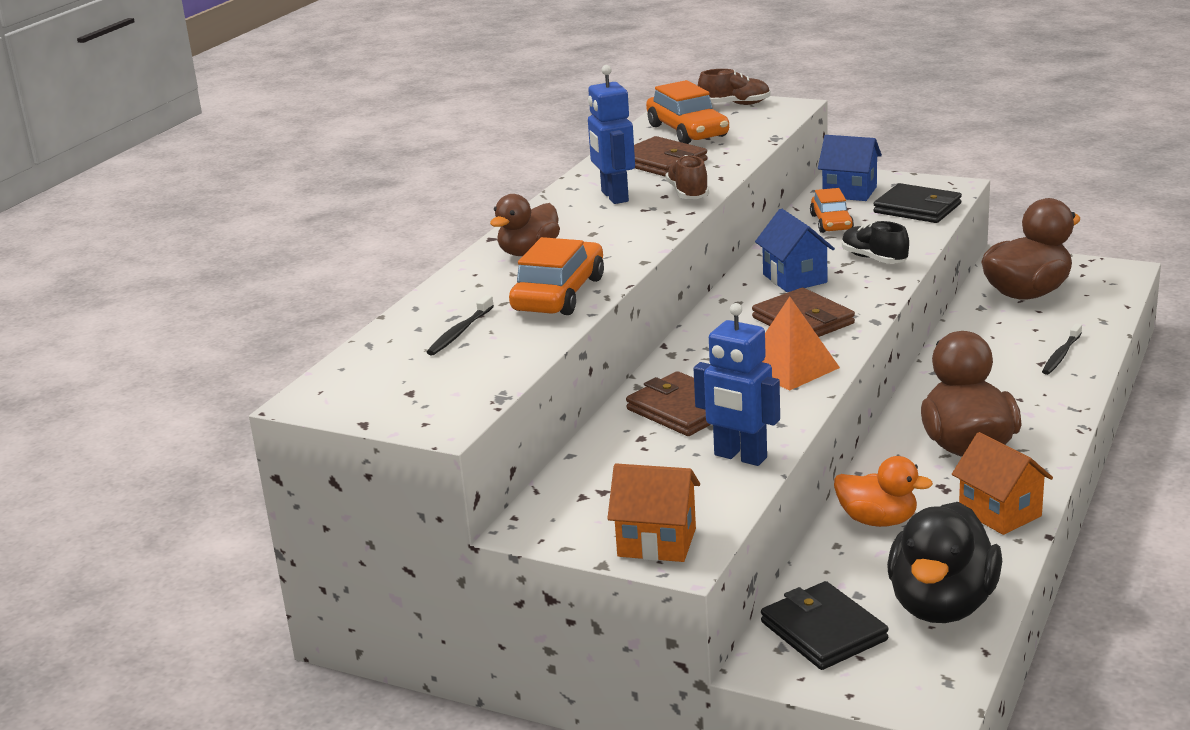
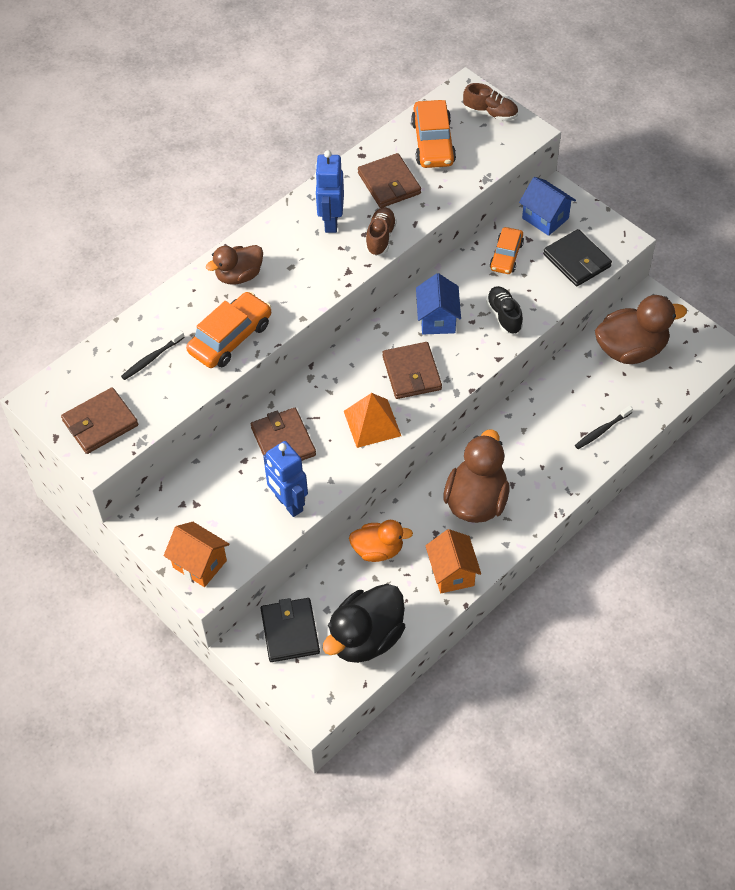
camera: 20 degrees right, 30 degrees up
orange duck [834,456,933,527] -> orange duck turned 45 degrees counterclockwise [349,520,413,562]
none -> brown wallet [61,387,138,454]

